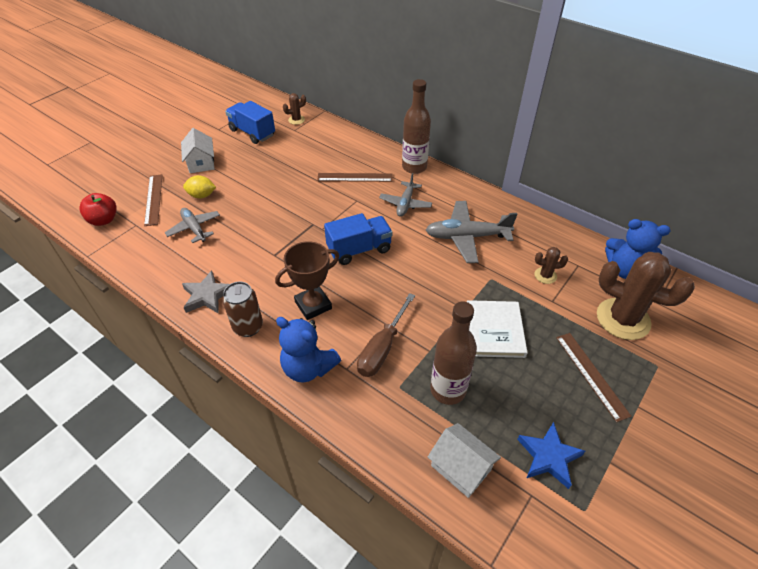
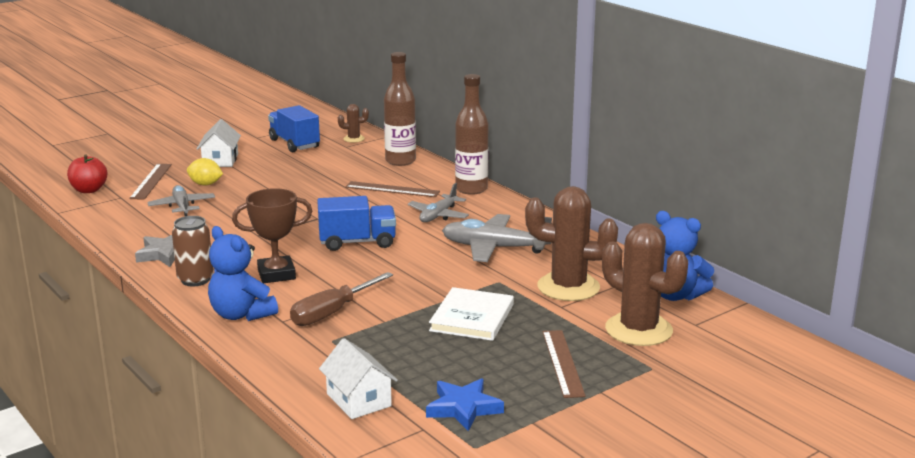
camera: 15 degrees right, 25 degrees down
brown bottle [430,301,477,405] -> brown bottle moved to [384,52,416,166]
brown cactus [534,247,568,284] -> brown cactus [525,186,618,301], size x2.19

